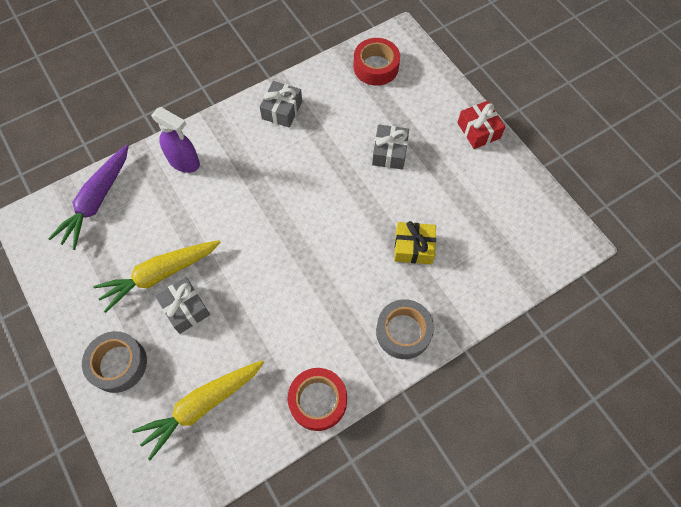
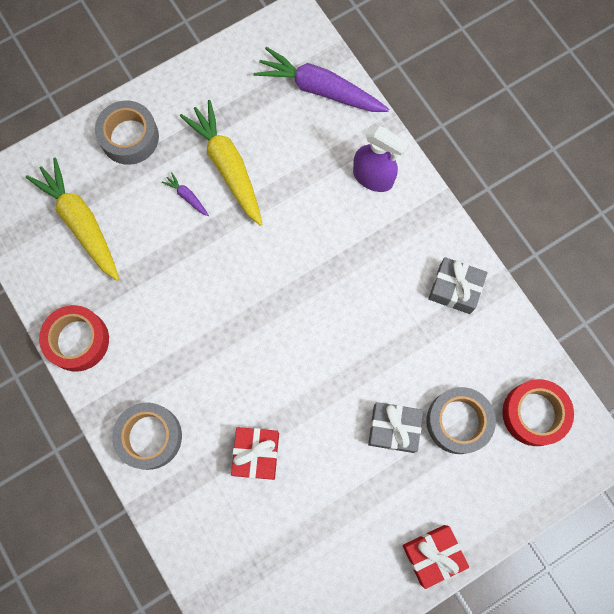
camera: 90 degrees right, 10 degrees up
purple spray bottle [151,107,200,173] -> purple spray bottle turned 90 degrees counterclockwise [353,125,409,192]
grey gift [155,277,210,334] -> purple carrot [162,172,209,216]
yellow gift [394,221,436,264] -> red gift [231,427,279,480]
none -> grey tape [427,387,496,454]

